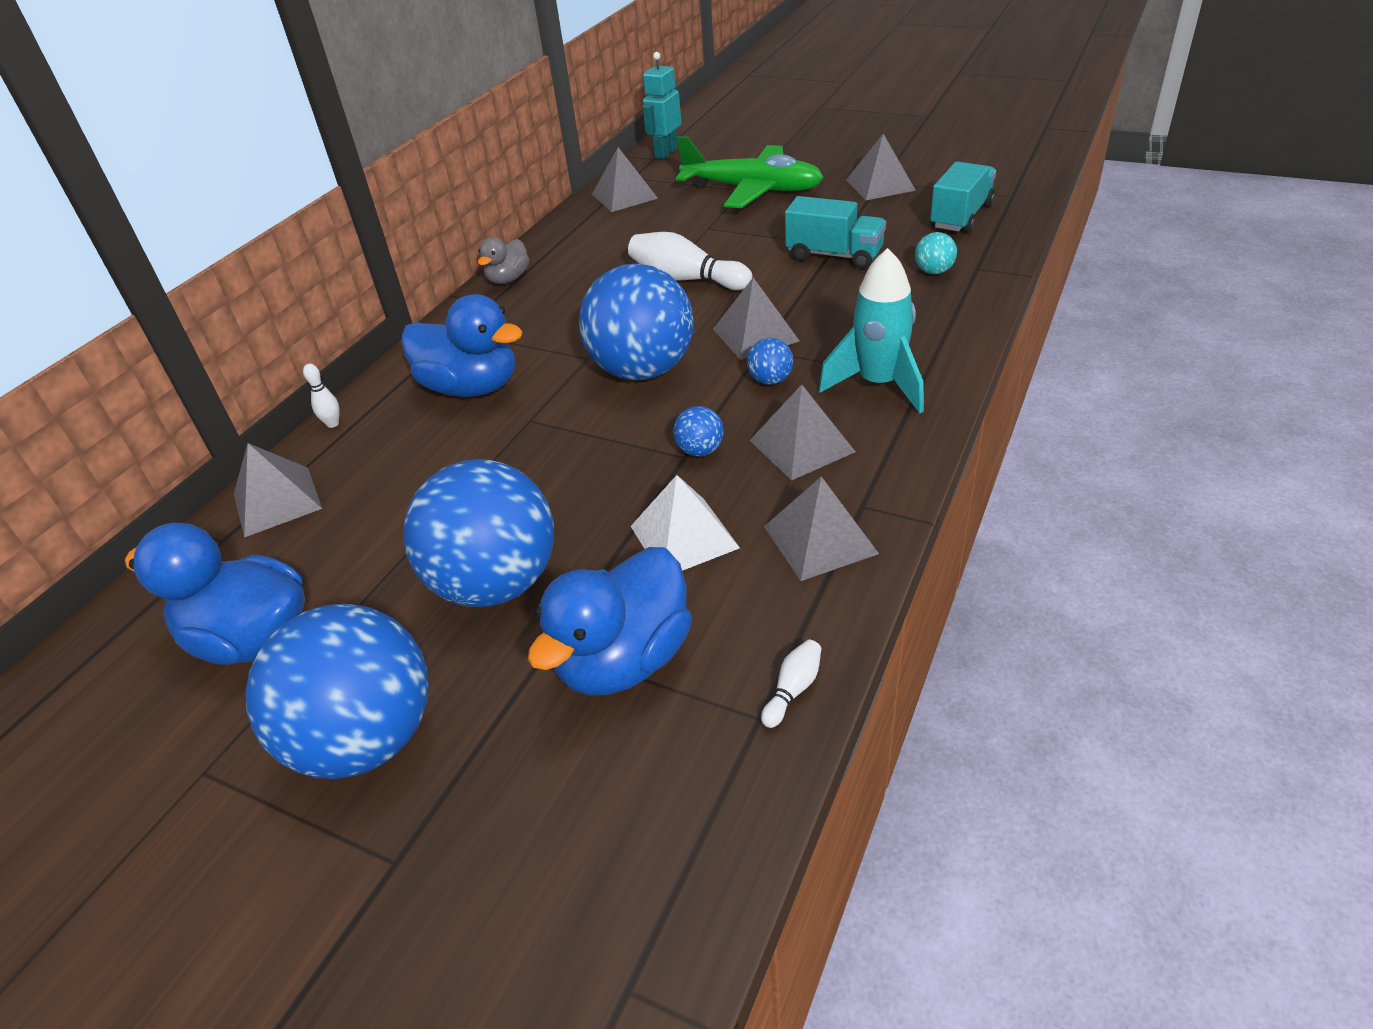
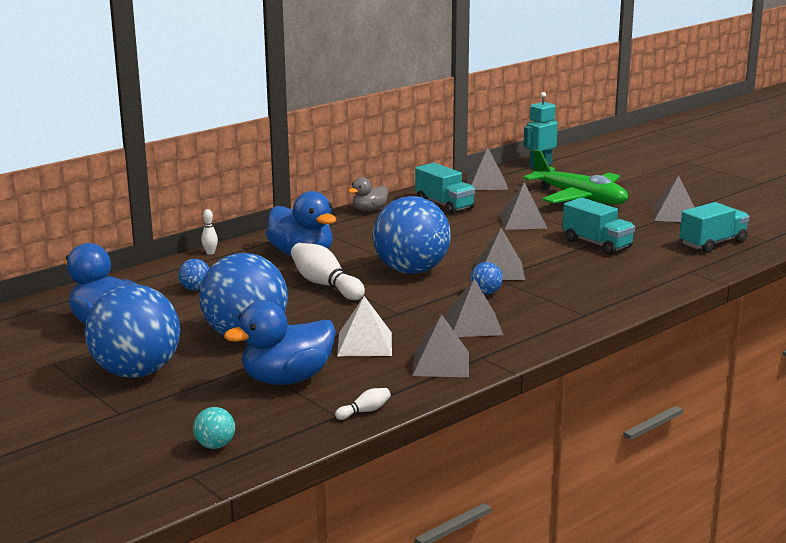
camera: 20 degrees right, 20 degrees down
grey pyramid [234,443,322,538] -> grey pyramid moved to [499,182,548,230]
white bowling pin [628,232,752,290] -> white bowling pin moved to [291,243,365,300]
blue ball [673,406,724,457] -> blue ball moved to [178,259,210,291]
turquoise rocket [818,248,924,414] -> none
turquoise ball [915,232,957,274] -> turquoise ball moved to [193,407,235,449]
none -> turquoise truck [415,163,475,214]

